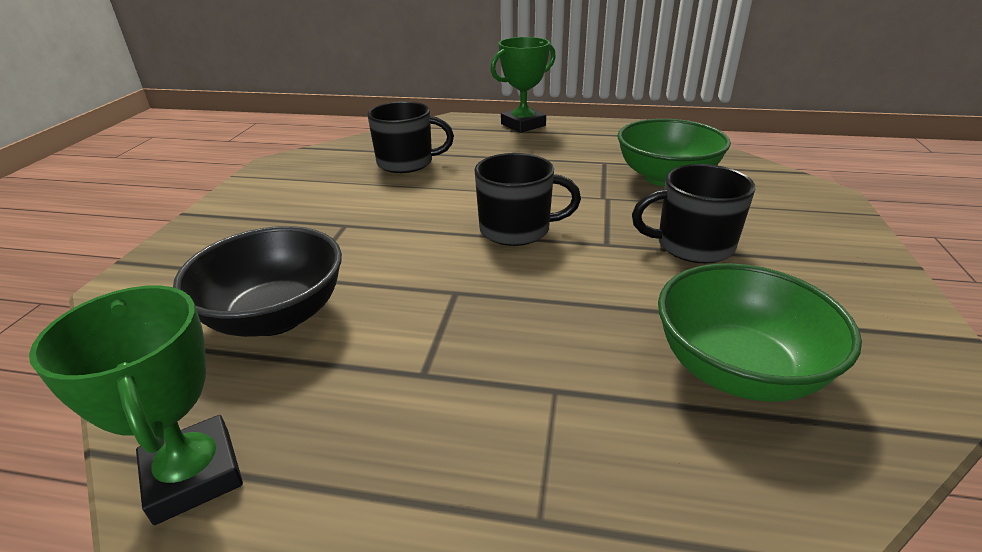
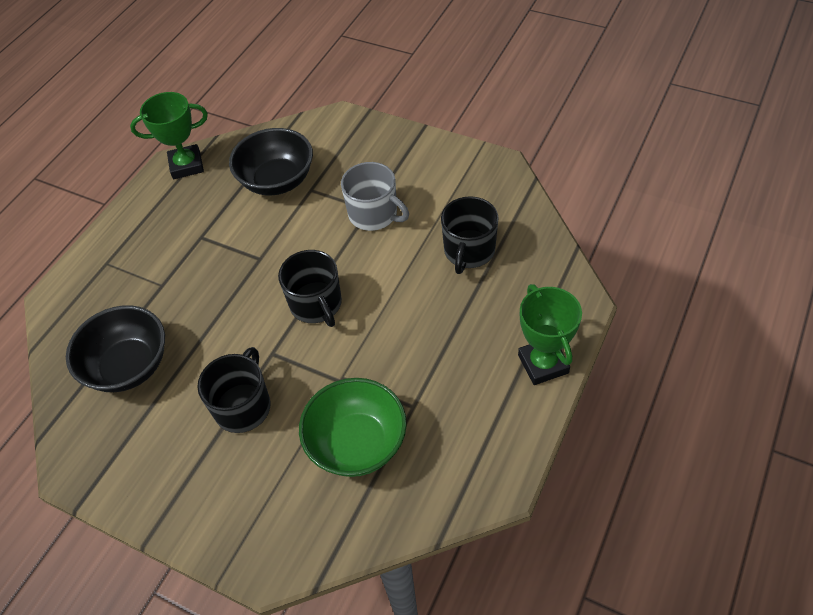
camera: 110 degrees right, 20 degrees up
black mug [475,153,581,246] -> black mug turned 45 degrees counterclockwise [278,250,342,327]
green bowl [658,263,862,402] -> black bowl [66,305,165,392]
none -> grey mug [341,162,409,231]

